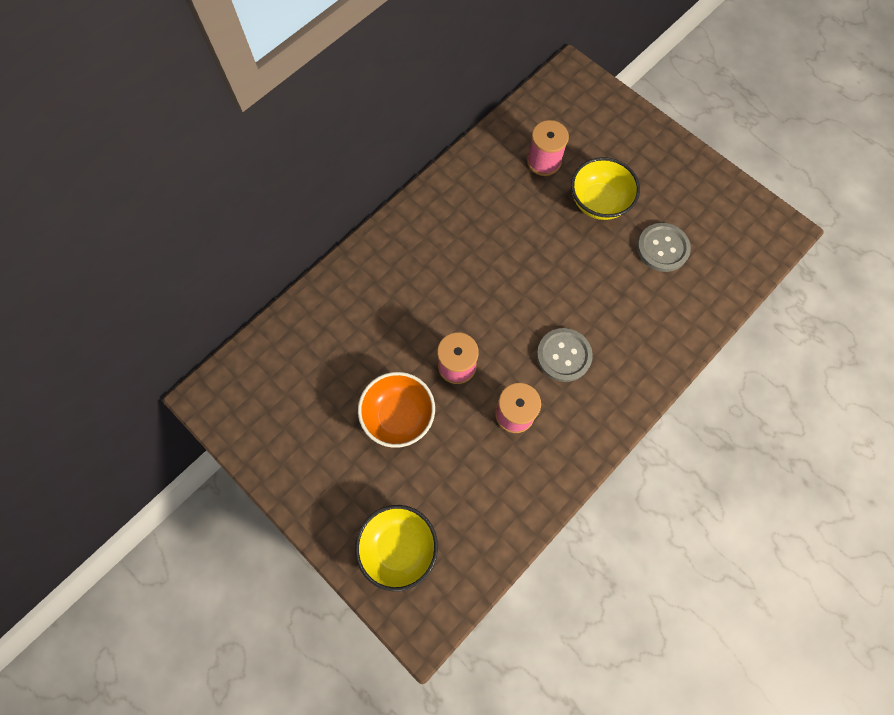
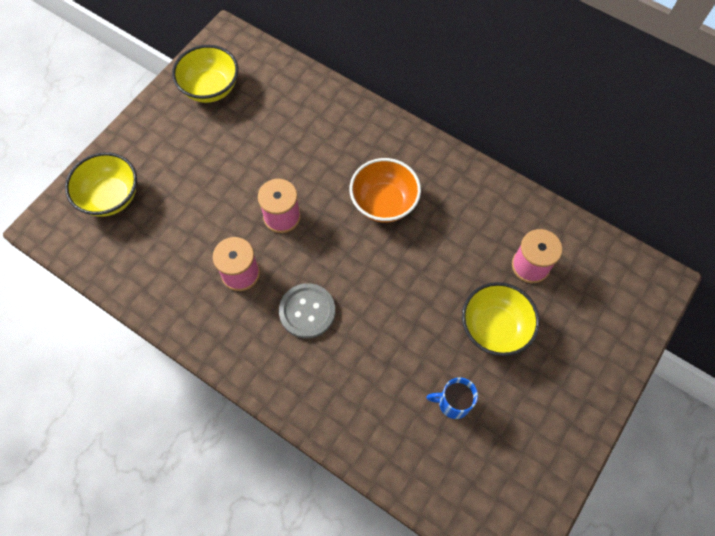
camera: 80 degrees right, 5 degrees down
orange bowl [358,372,435,448] -> orange bowl moved to [350,158,421,223]
grey button [637,223,691,272] -> blue mug [426,377,478,419]
none -> yellow bowl [172,45,238,103]

